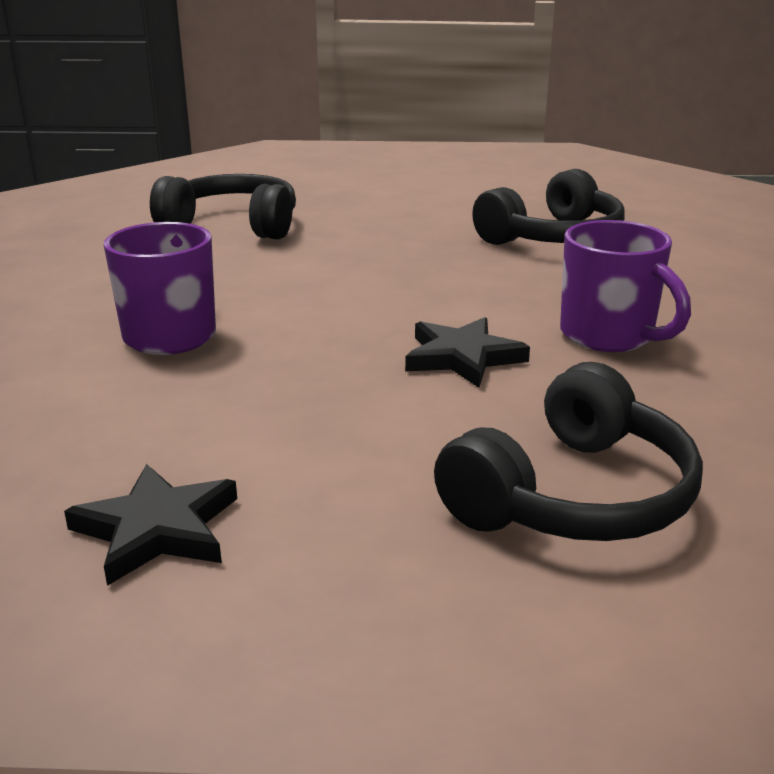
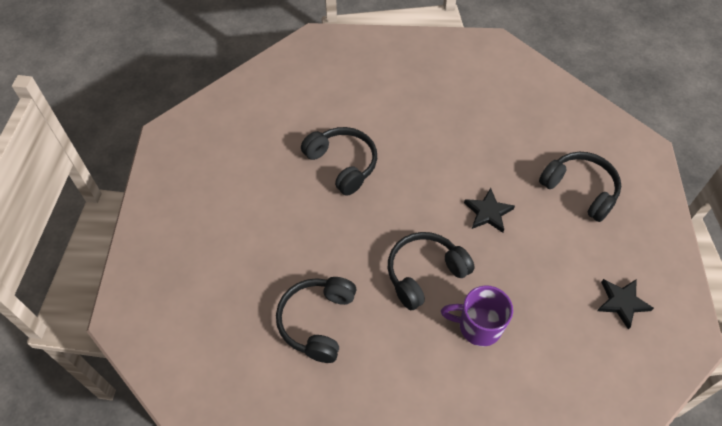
camera: 90 degrees left, 30 degrees up
purple mug [560,220,691,352] -> none
none -> black headphones [388,232,475,310]

